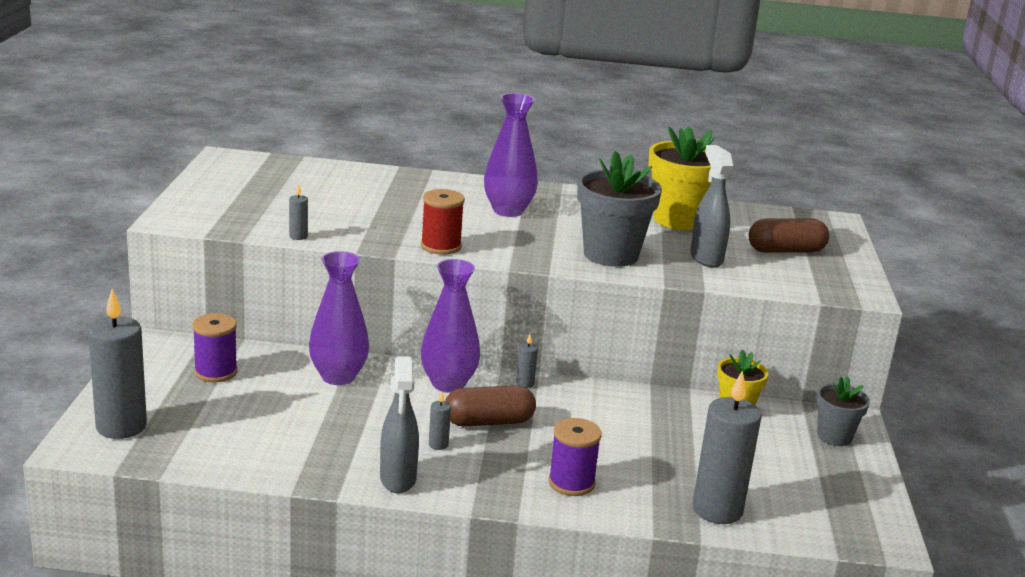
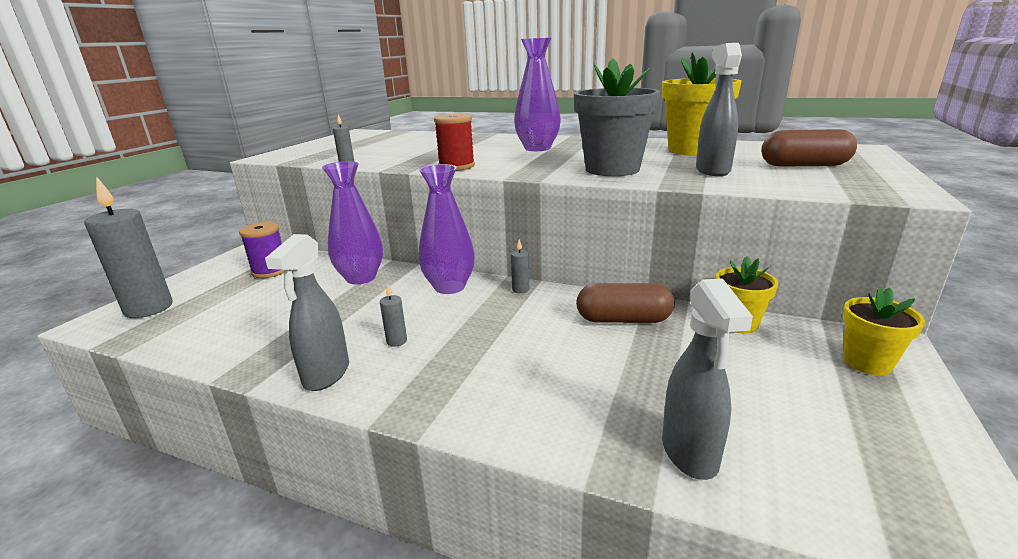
camera: 20 degrees right, 0 degrees up
brown capsule [445,385,536,427] -> brown capsule moved to [576,283,675,323]
purple spool [549,418,602,496] -> none
grey candle [692,370,762,524] -> grey spray bottle [662,278,753,480]
grey flower pot [816,376,870,446] -> yellow flower pot [843,287,925,375]

